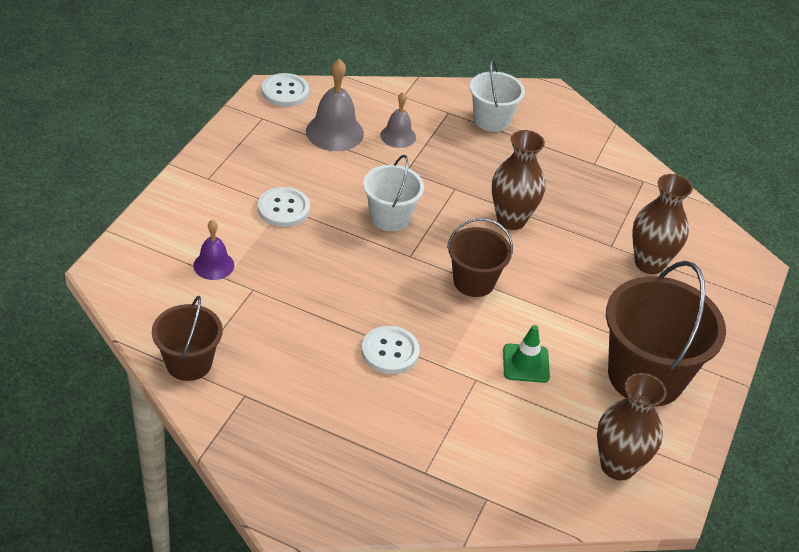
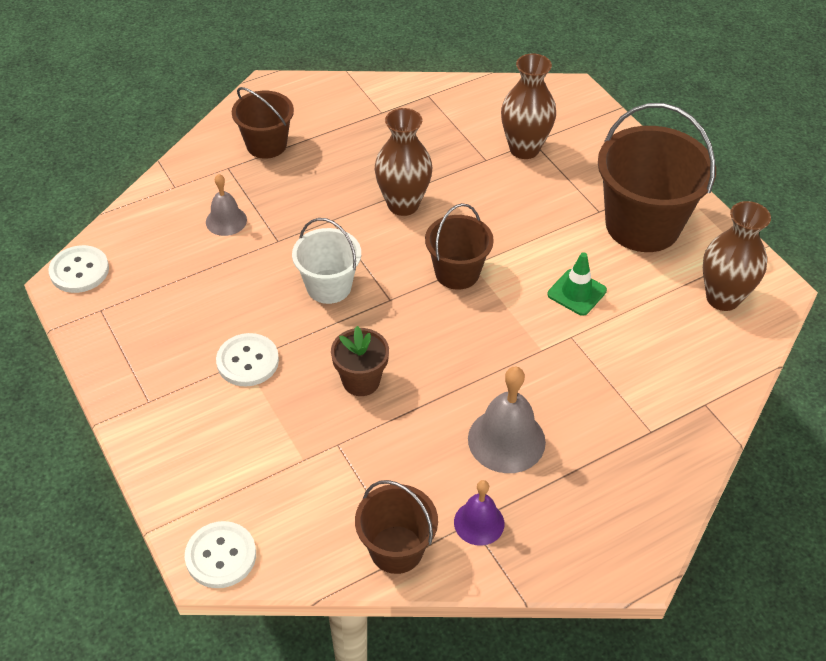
camera: 50 degrees left, 5 degrees up
purple bell [193,220,234,280] -> purple bell moved to [454,480,504,546]
grey bell [306,59,364,151] -> grey bell moved to [468,366,546,473]
white button [362,326,420,374] -> white button moved to [185,521,256,588]
white bucket [470,59,525,132] -> brown bucket [232,87,294,159]
none -> brown flower pot [331,326,389,396]

